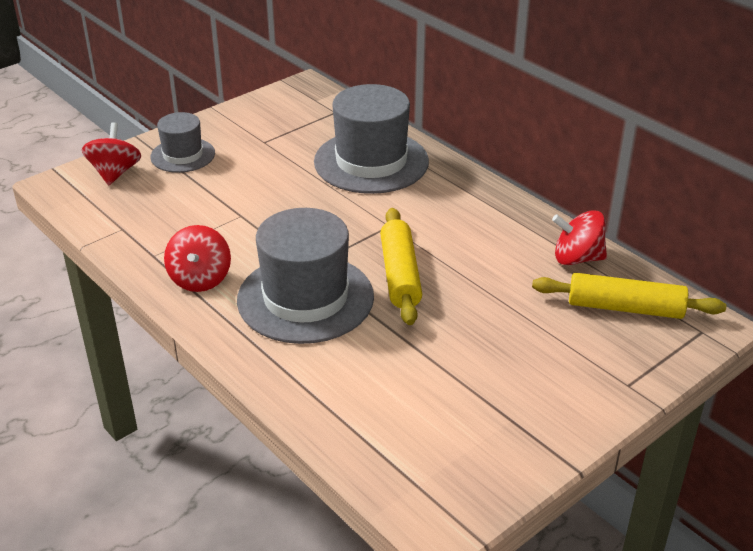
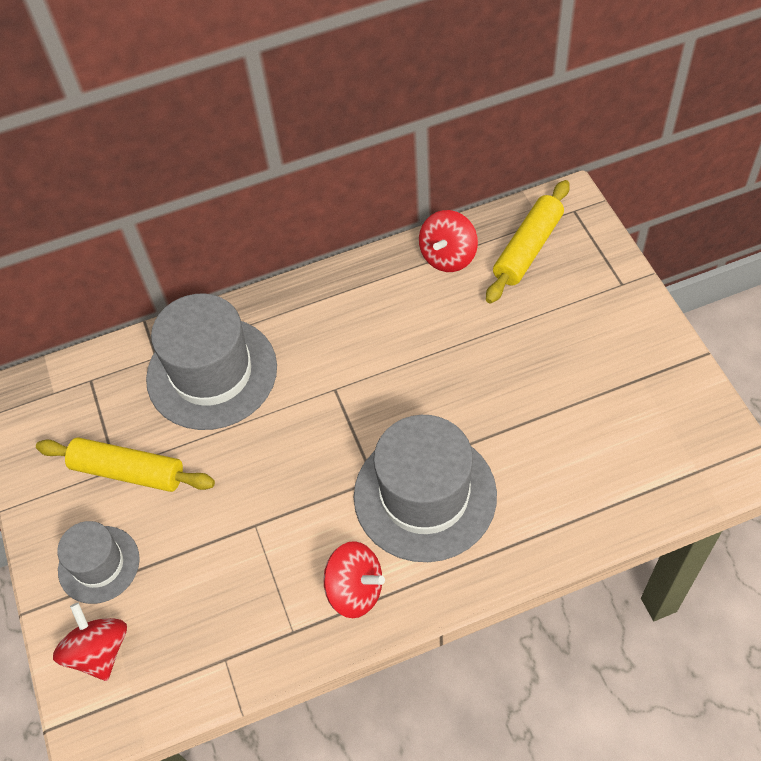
camera: 65 degrees left, 20 degrees up
red spinning top [82,122,141,185] -> red spinning top turned 45 degrees clockwise [53,603,127,681]
yellow rolling pin [380,208,422,325] -> yellow rolling pin moved to [36,437,215,492]

